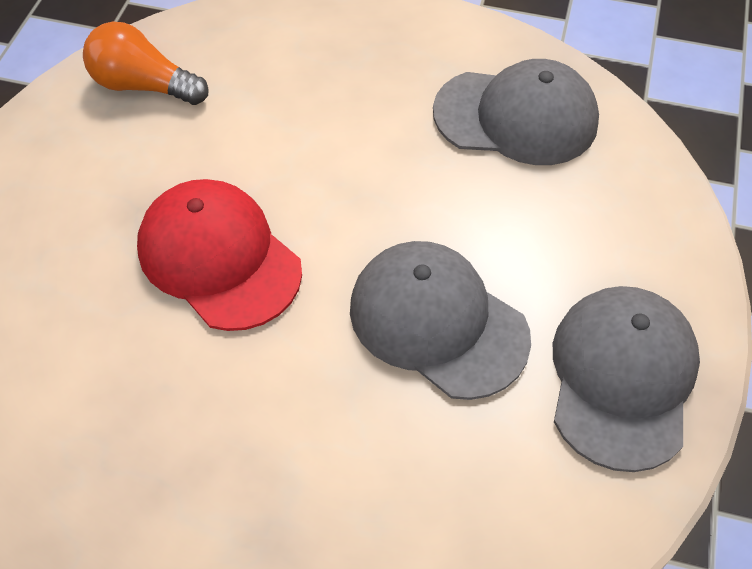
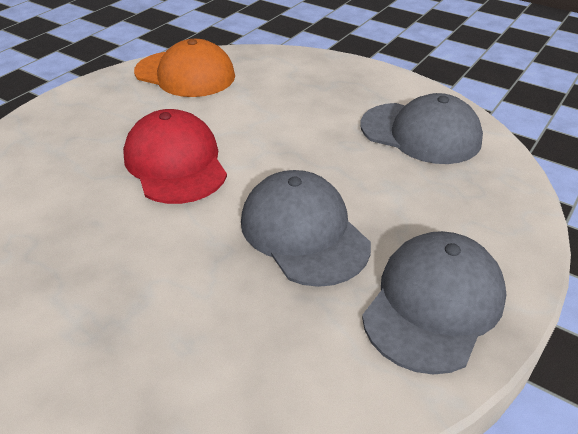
camera: 20 degrees right, 15 degrees down
orange light bulb [83,21,208,105] -> orange cap [134,39,235,97]

